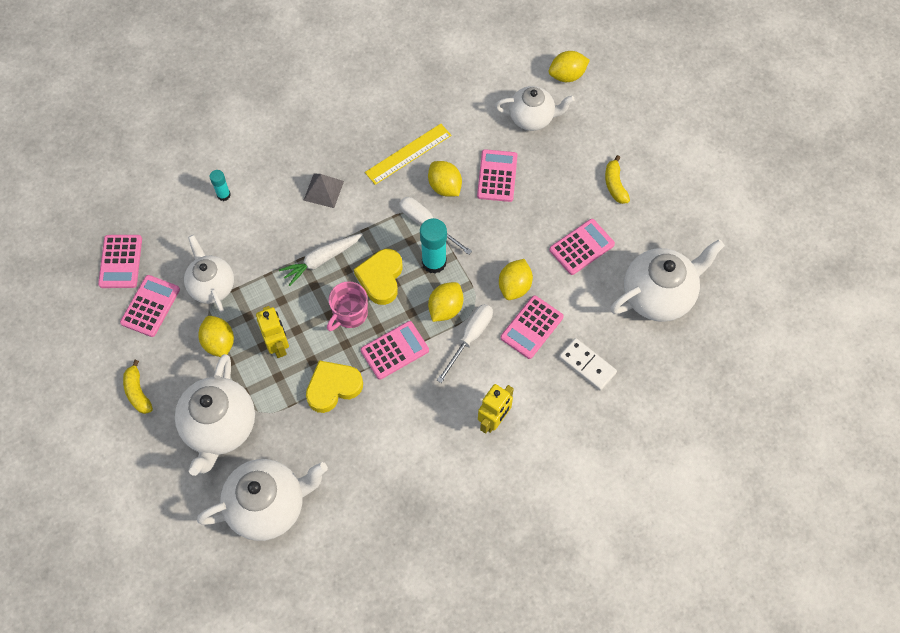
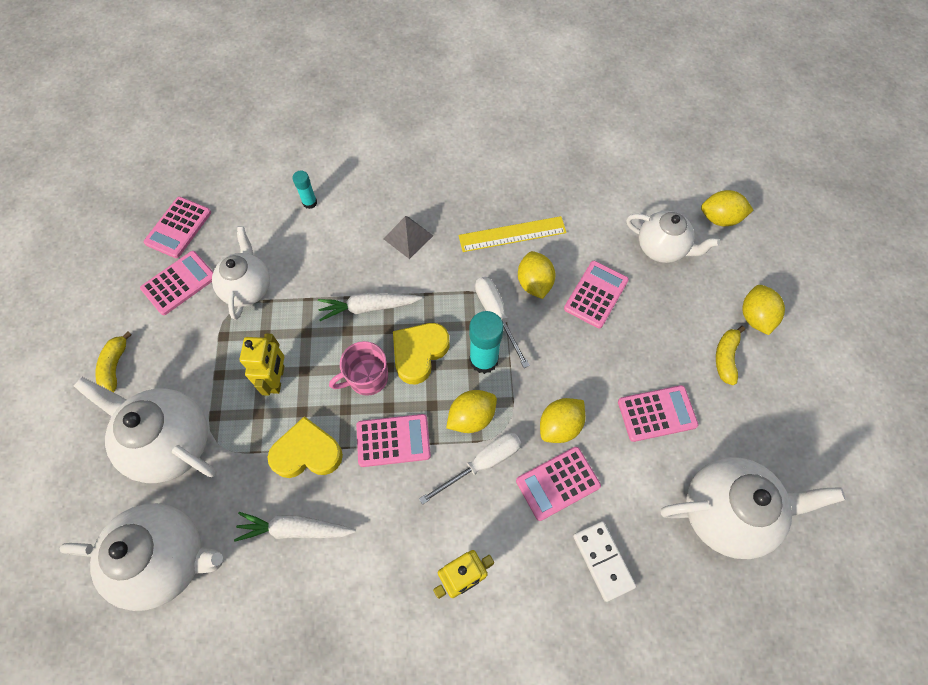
camera: 25 degrees right, 0 degrees up
white teapot [175,354,255,476] -> white teapot turned 90 degrees clockwise [74,377,216,483]
yellow lemon [198,316,234,357] -> yellow lemon moved to [742,285,785,335]
none -> white carrot [234,512,356,541]

